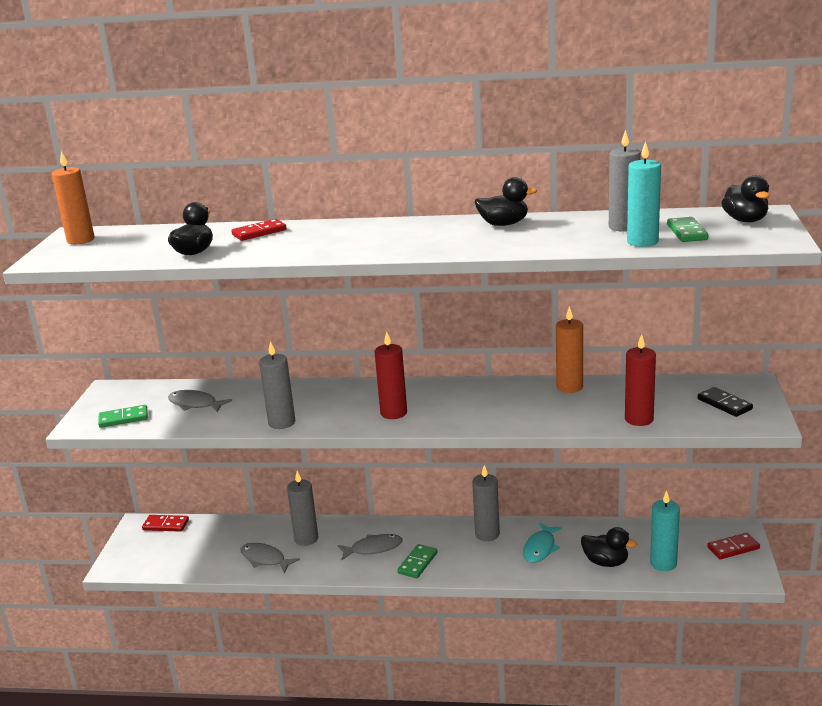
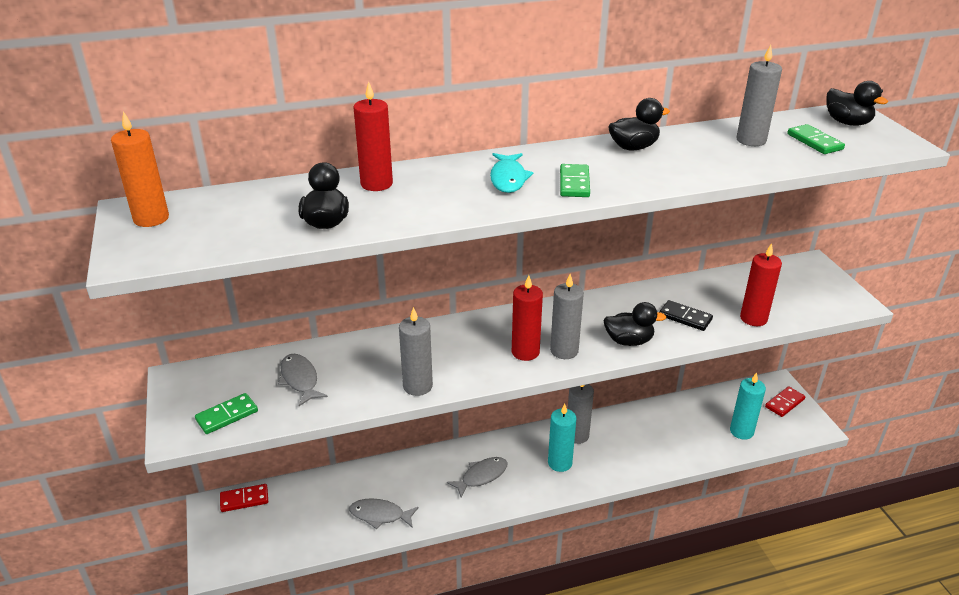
camera: 25 degrees left, 10 degrees up
grey fish [168,390,232,413] -> grey fish turned 60 degrees clockwise [278,354,328,406]
red domino [231,219,287,241] -> red candle [353,81,393,191]
grey candle [287,471,319,546] -> grey candle moved to [550,274,584,359]
green domino [397,544,438,578] -> green domino moved to [560,164,590,197]
turquoise fish [523,522,562,563] -> turquoise fish moved to [490,153,534,193]
orange candle [556,306,583,393] -> none
black duck [581,527,637,567] -> black duck moved to [603,302,666,346]
turquoise candle [627,141,661,247] -> turquoise candle moved to [548,403,577,472]
black domino [697,387,753,417] -> black domino moved to [659,300,713,331]

